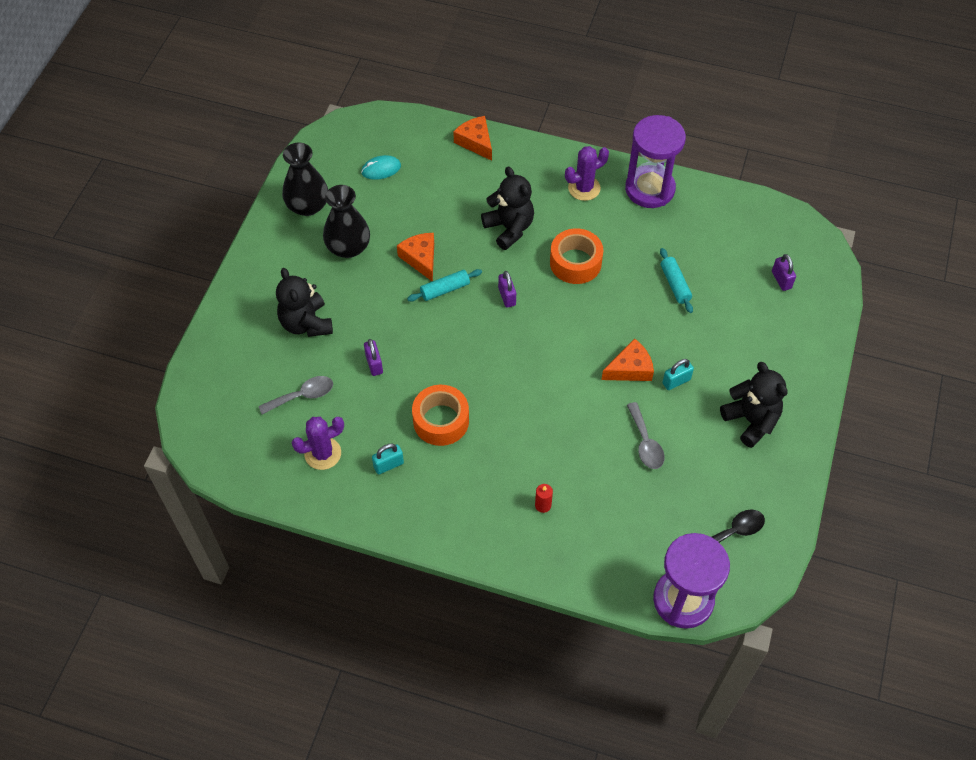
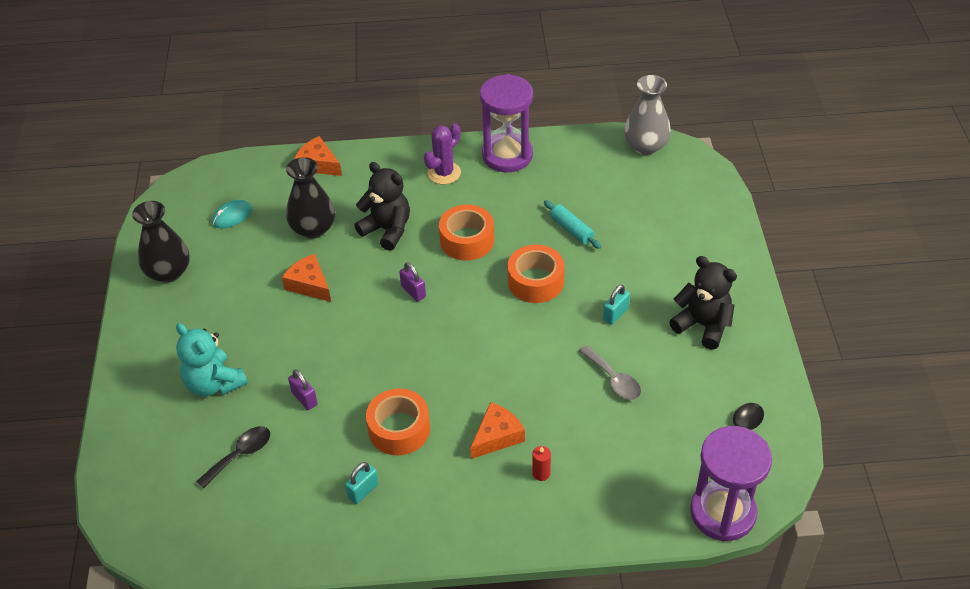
camera: 20 degrees left, 10 degrees down
grey spoon [259,376,333,415] -> black spoon [196,426,270,489]
black teddy bear [276,268,333,337] -> turquoise teddy bear [176,323,248,396]
purple cactus [292,417,344,470] -> none
black vase [323,185,370,258] -> black vase moved to [286,157,335,239]
turquoise rolling pin [407,269,482,301] -> none
orange cheese [602,339,654,381] -> orange cheese moved to [470,402,525,459]
purple padlock [772,254,796,291] -> none
none -> orange tape [508,245,564,303]
none -> grey vase [624,75,671,155]

